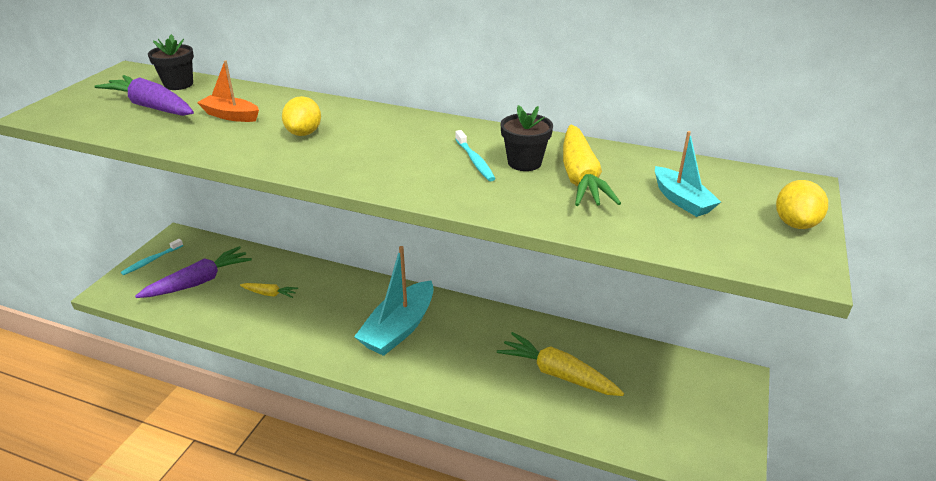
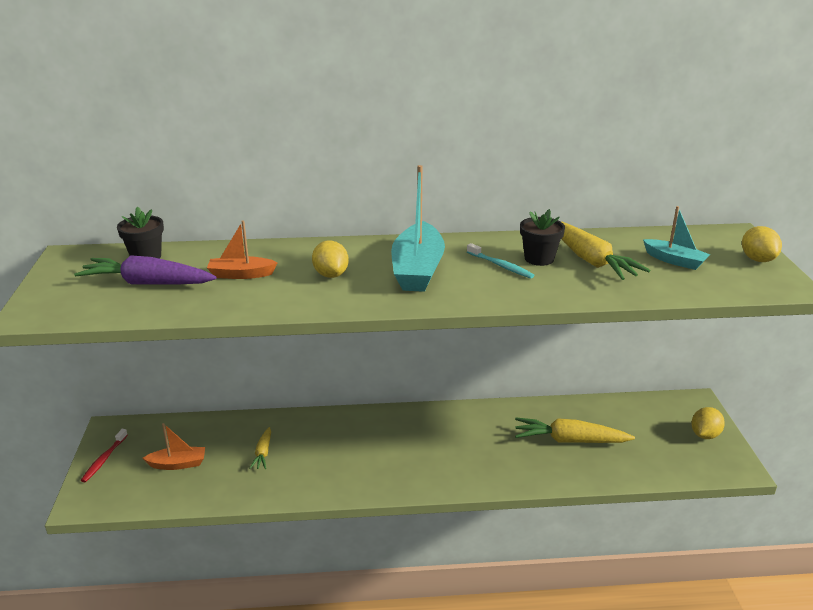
camera: 25 degrees left, 5 degrees down
turquoise toothbrush [121,239,183,275] -> red toothbrush [81,429,128,483]
purple carrot [135,246,252,298] -> orange boat [143,423,205,470]
yellow carrot [240,283,298,298] -> yellow carrot turned 105 degrees clockwise [249,427,271,469]
turquoise boat [354,246,434,356] -> turquoise boat moved to [391,165,445,292]
none -> yellow lemon [691,407,725,439]

